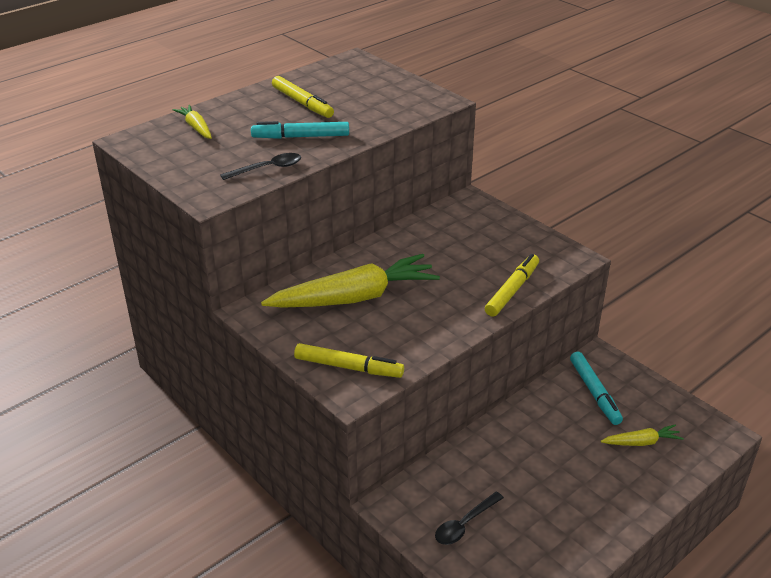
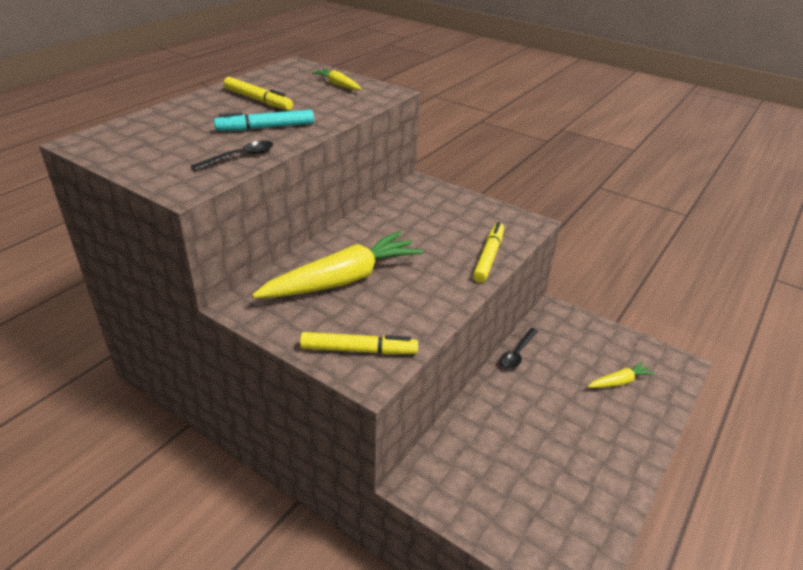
camera: 15 degrees left, 0 degrees up
yellow carrot [173,105,212,139] -> yellow carrot moved to [312,69,362,90]
black spoon [435,492,504,545] -> black spoon moved to [500,328,538,369]
turquoise marker [570,352,623,425] -> none

